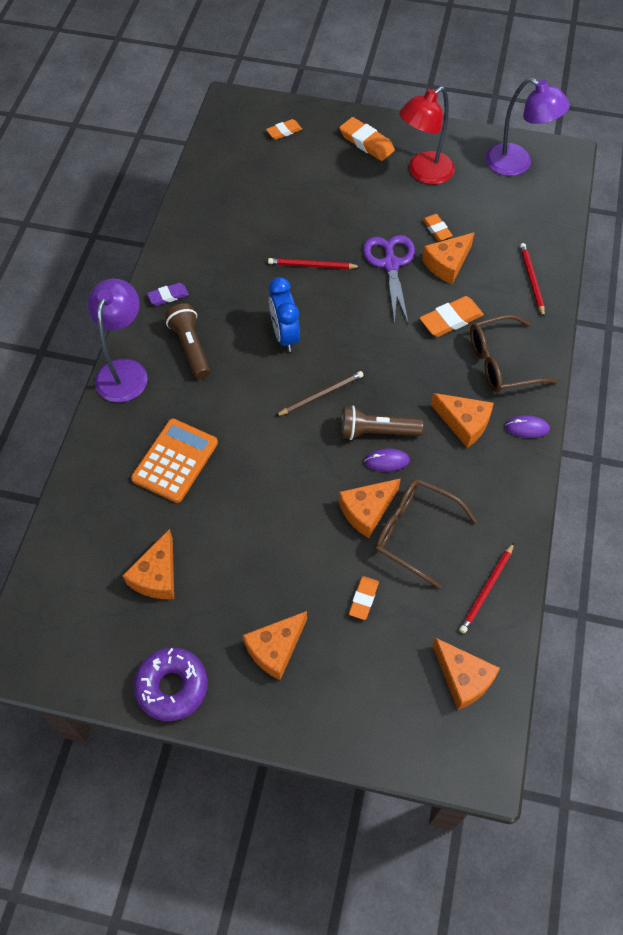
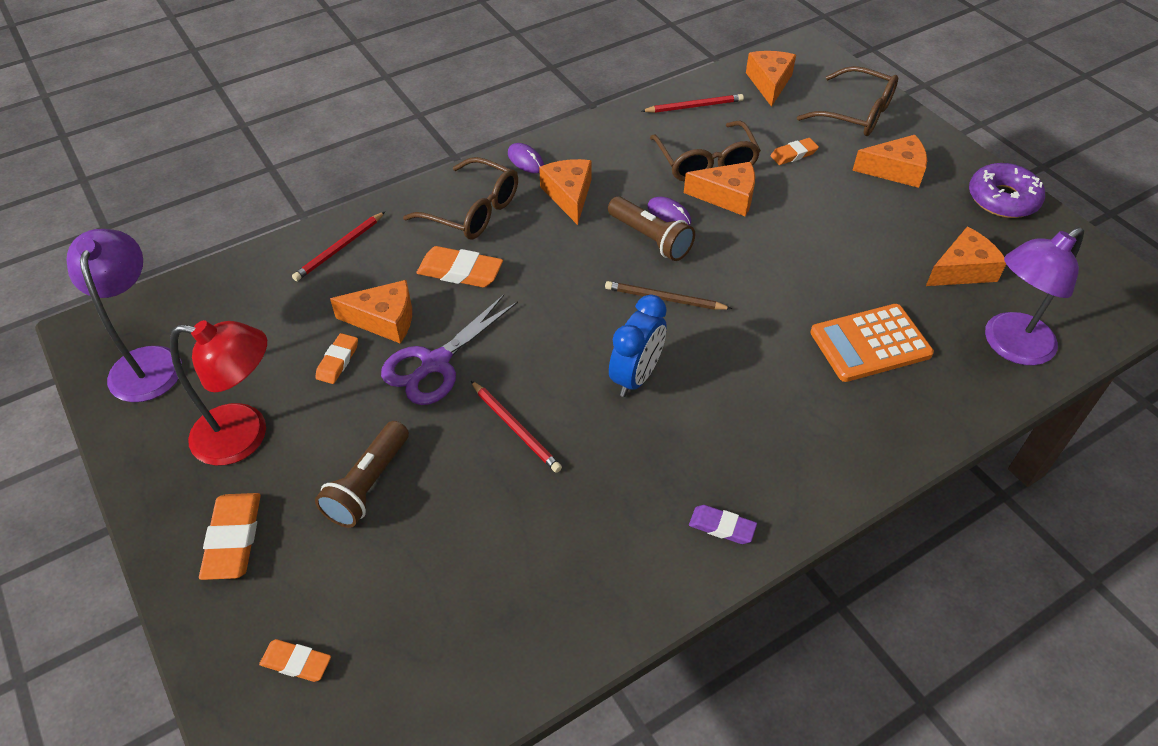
camera: 135 degrees left, 10 degrees down
purple lamp [88,279,148,403] -> purple lamp moved to [985,227,1084,365]
brown flashlight [165,303,210,379] -> brown flashlight moved to [315,421,409,528]
none -> brown glasses [797,66,898,136]

